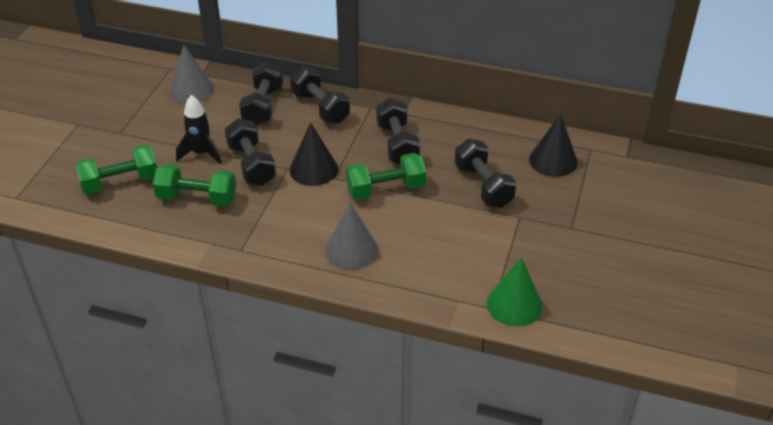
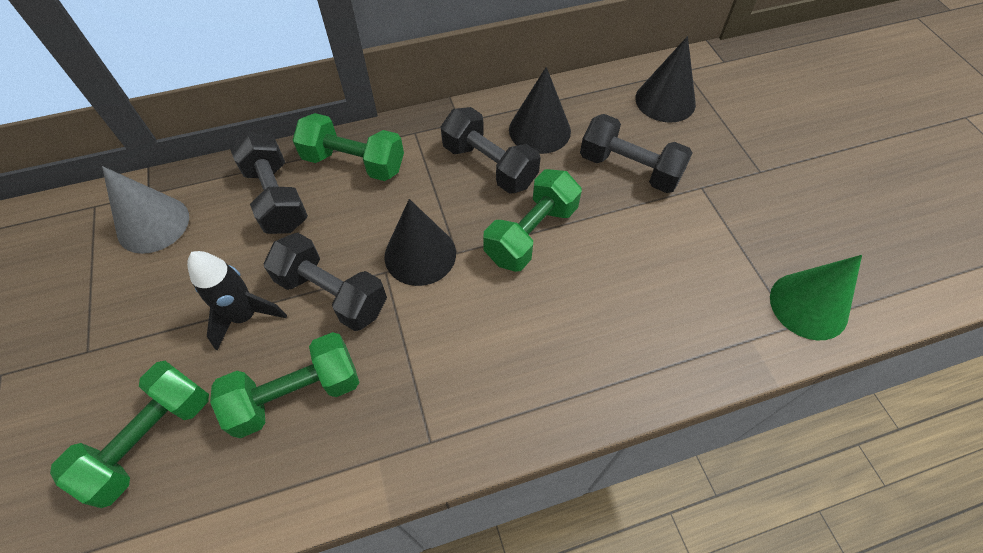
camera: 35 degrees left, 15 degrees up
black dumbbell [290,66,350,124] -> green dumbbell [293,113,404,181]
grey cone [325,203,378,270] -> none
none -> black cone [509,67,571,154]

